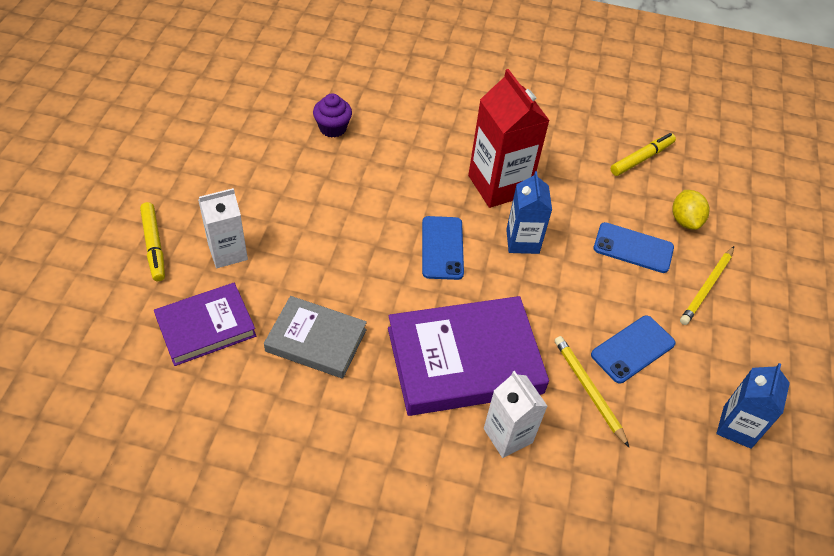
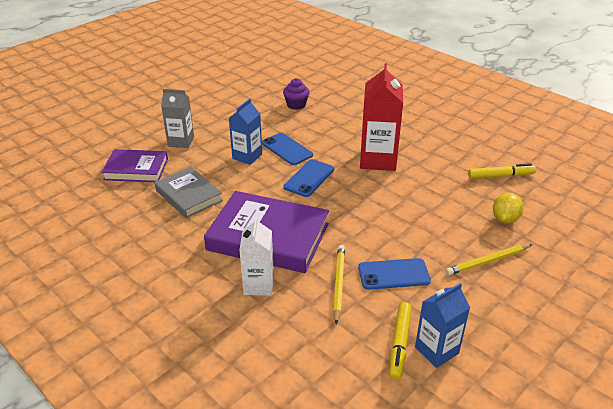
camera: 35 degrees right, 15 degrees down
yellow marker [140,202,165,281] -> yellow marker moved to [389,302,412,380]
white carton [198,188,248,268] -> grey carton [161,89,194,148]
blue carton [506,171,552,254] -> blue carton moved to [229,99,262,165]
blue phone [594,222,674,273] -> blue phone moved to [262,133,313,165]

